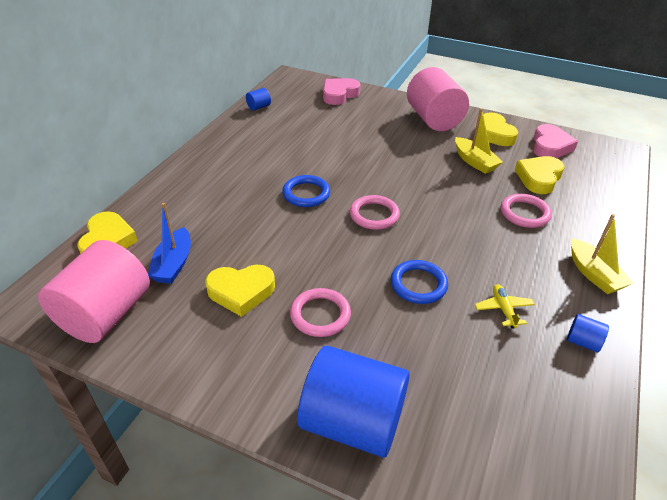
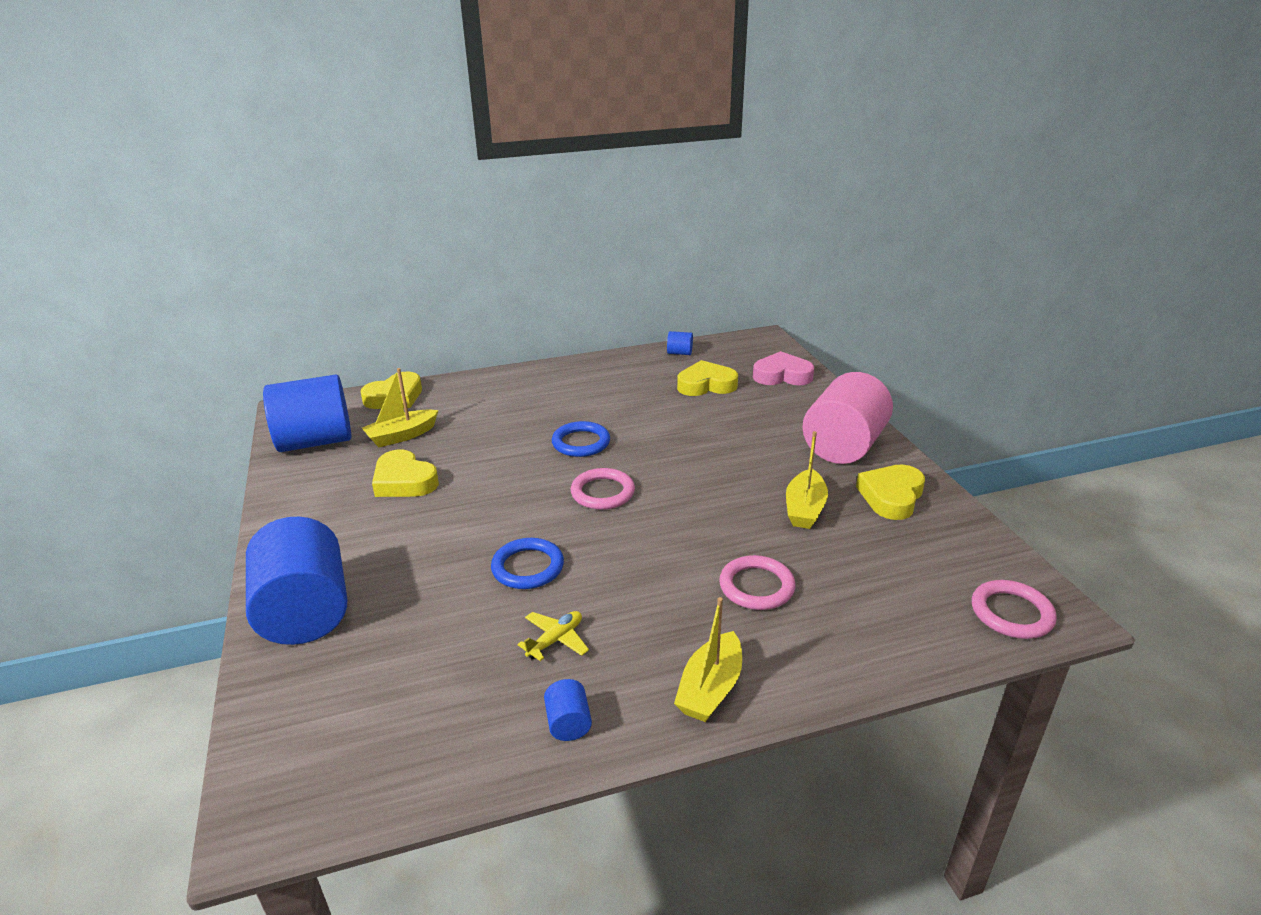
camera: 50 degrees right, 10 degrees down
pink cylinder [38,240,150,343] -> blue cylinder [263,375,351,452]
blue boat [148,203,191,284] -> yellow boat [362,368,438,447]
pink ring [290,288,351,337] -> pink ring moved to [972,580,1057,639]
yellow heart [515,156,564,194] -> yellow heart moved to [677,360,738,396]
pink heart [533,124,578,158] -> none

